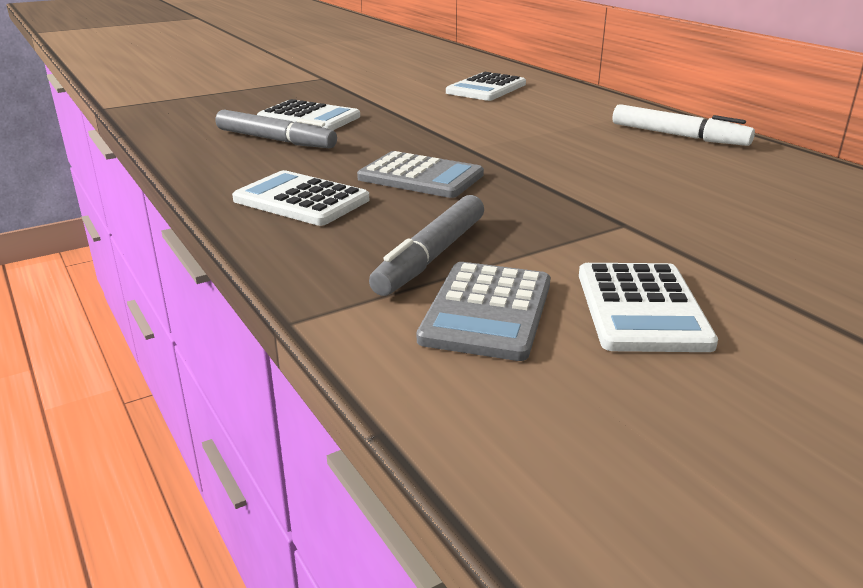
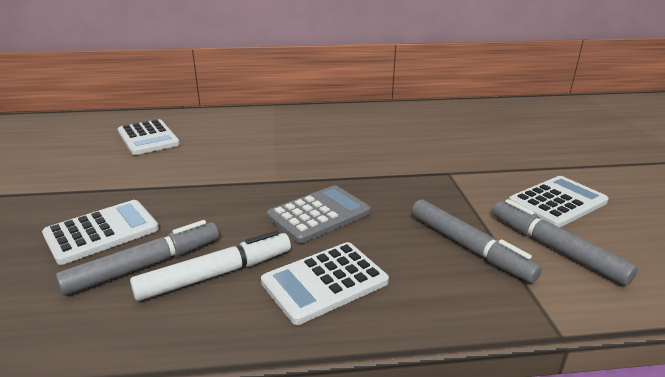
camera: 65 degrees left, 0 degrees up
grey calculator [417,262,550,361] -> grey marker [492,199,638,286]
white calculator [579,263,718,352] -> white calculator turned 60 degrees counterclockwise [509,176,609,228]
white marker [613,104,755,146] -> white marker moved to [130,230,291,301]

